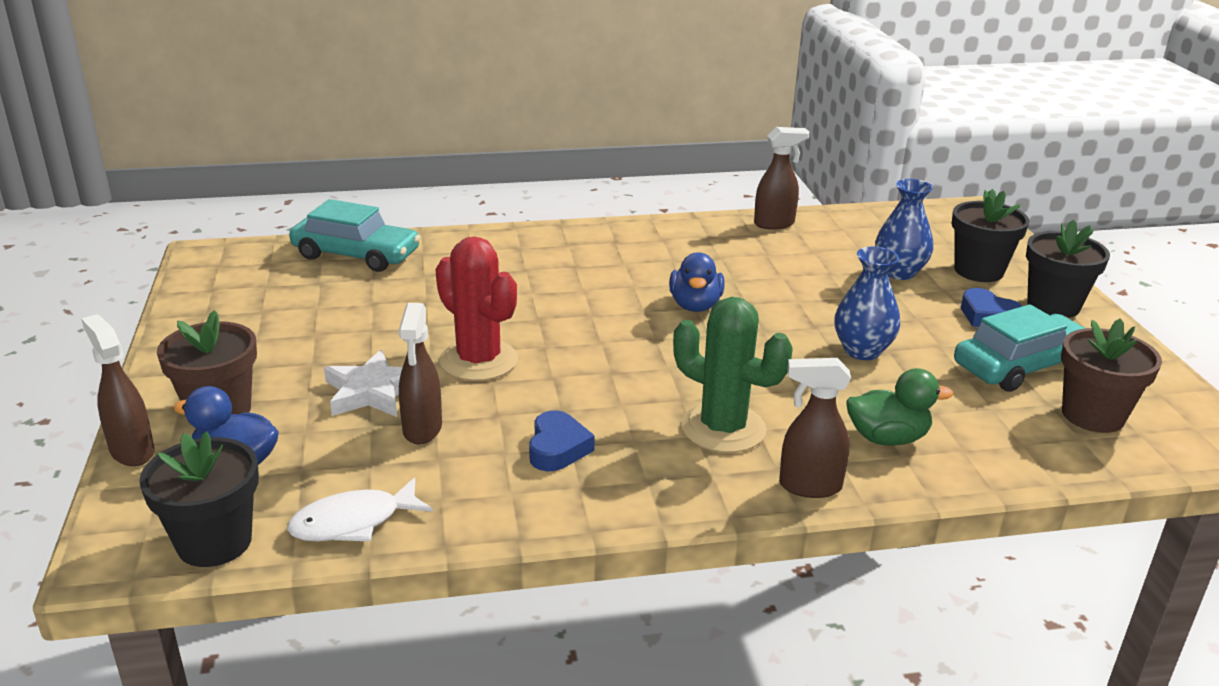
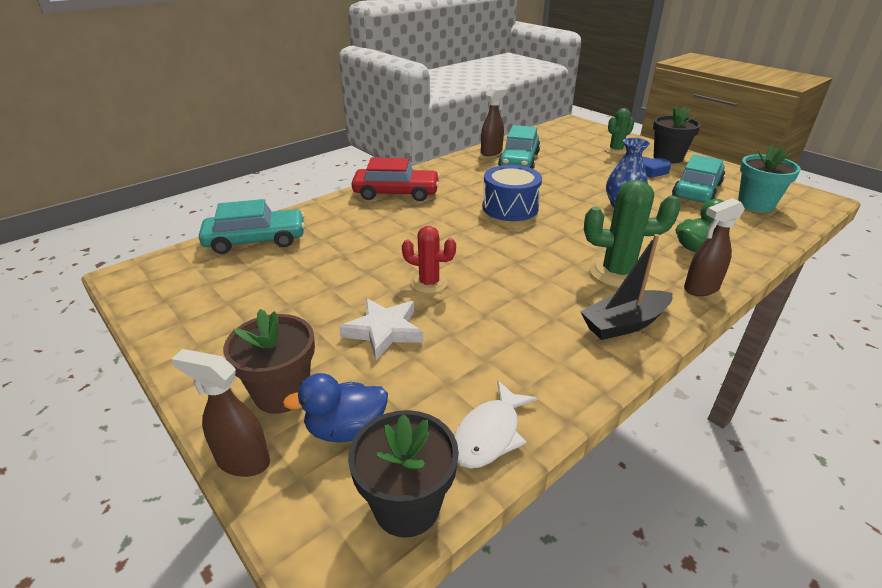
camera: 30 degrees left, 5 degrees up
brown spray bottle [398,303,442,445] -> none
red cactus [435,237,518,381] -> red cactus [402,226,456,294], size x0.63
blue heart [529,410,595,472] -> none
blue duck [669,253,725,312] -> blue drum [483,165,542,221]
blue vase [875,179,933,280] -> none
black flower pot [952,189,1030,282] -> green cactus [604,108,634,155]
brown flower pot [1061,318,1162,433] -> turquoise flower pot [738,144,801,212]
none -> red car [352,158,440,201]
none -> turquoise car [498,125,540,169]
none -> black boat [580,234,672,340]

